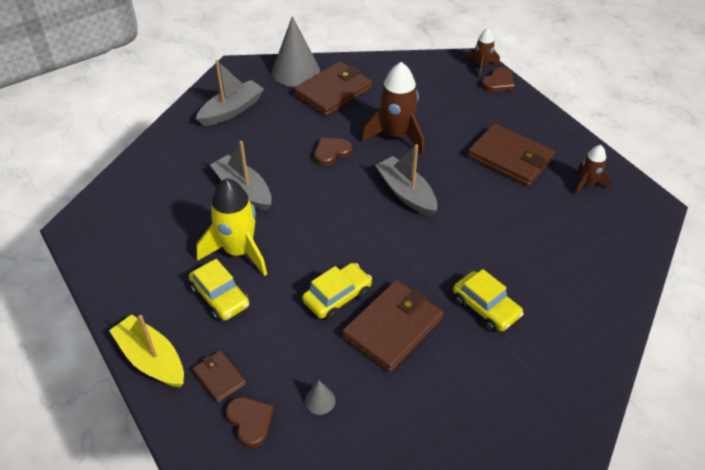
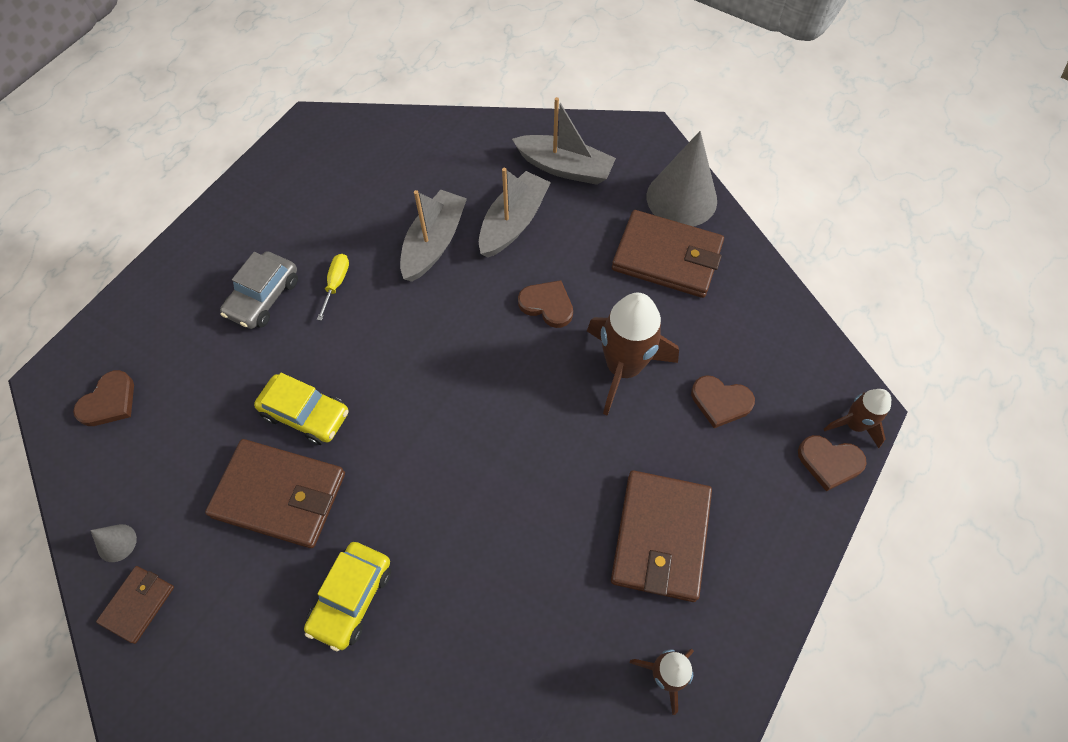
camera: 65 degrees right, 15 degrees up
yellow boat [109,314,184,387] -> none
yellow car [189,259,249,321] -> grey car [220,252,298,329]
brown wallet [193,351,246,403] -> brown wallet moved to [96,566,174,644]
yellow rocket [196,178,267,276] -> yellow screwdriver [317,254,349,321]
grey cone [305,380,336,415] -> grey cone moved to [90,524,137,562]
grey boat [375,144,437,216] -> grey boat moved to [479,168,551,258]
none -> brown heart [691,375,755,428]

